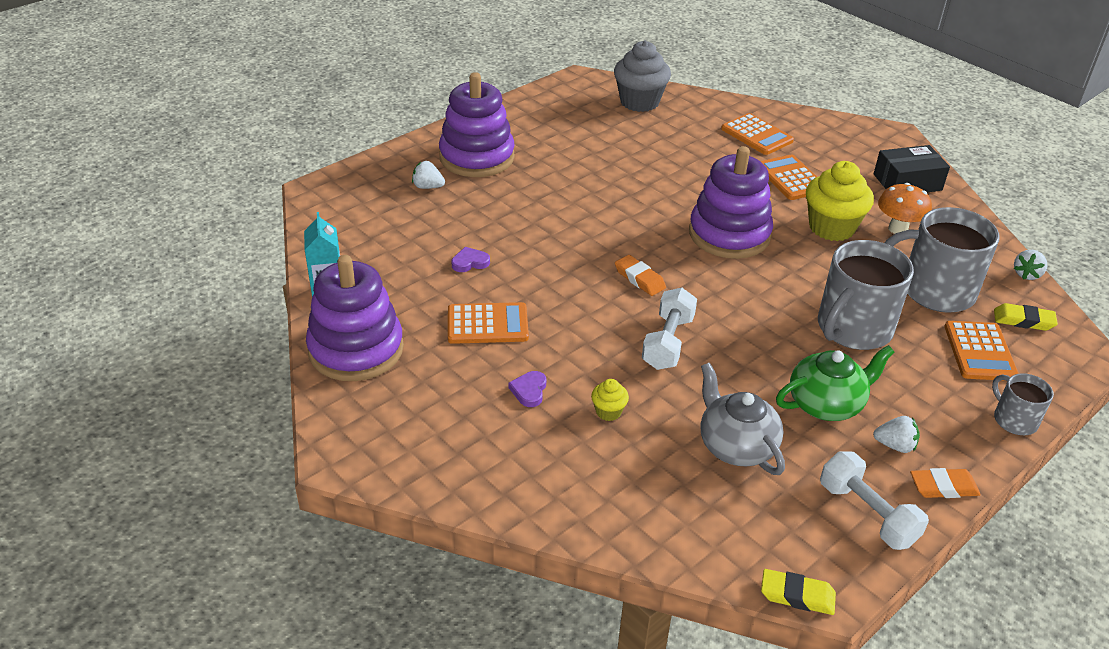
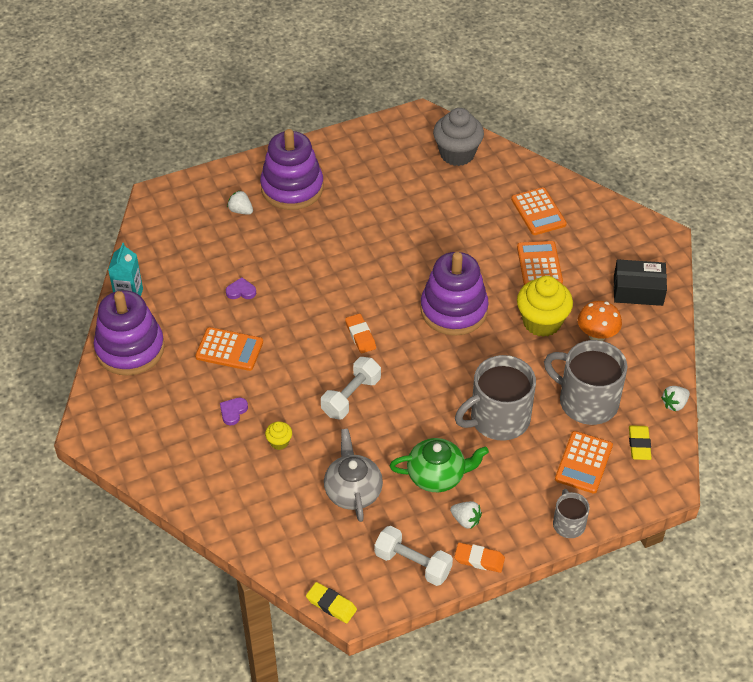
camera: 20 degrees right, 10 degrees up
white dumbbell [820,451,929,550] -> white dumbbell turned 45 degrees counterclockwise [375,526,453,586]
yellow eraser [994,303,1058,331] -> yellow eraser turned 60 degrees clockwise [629,425,652,460]

